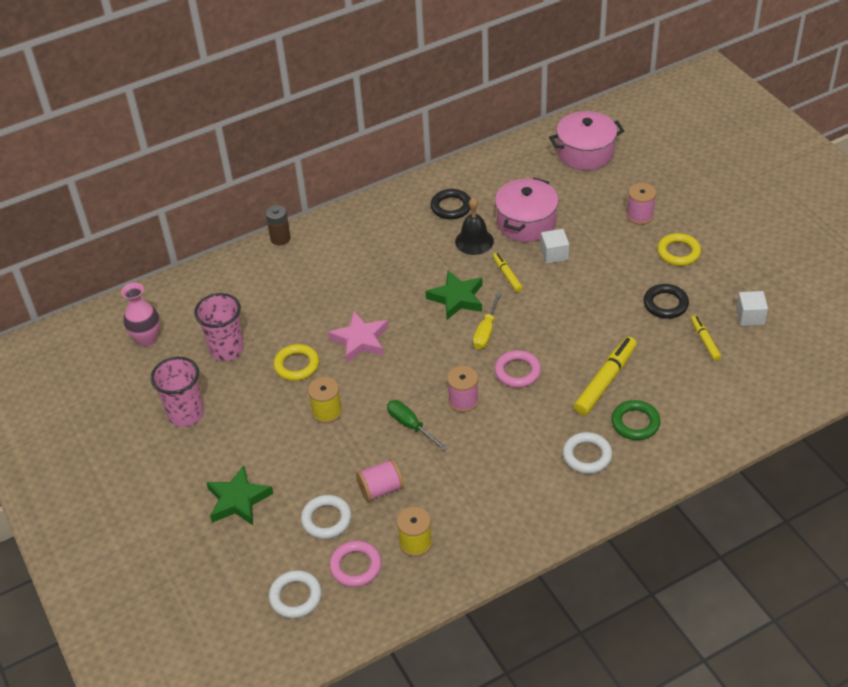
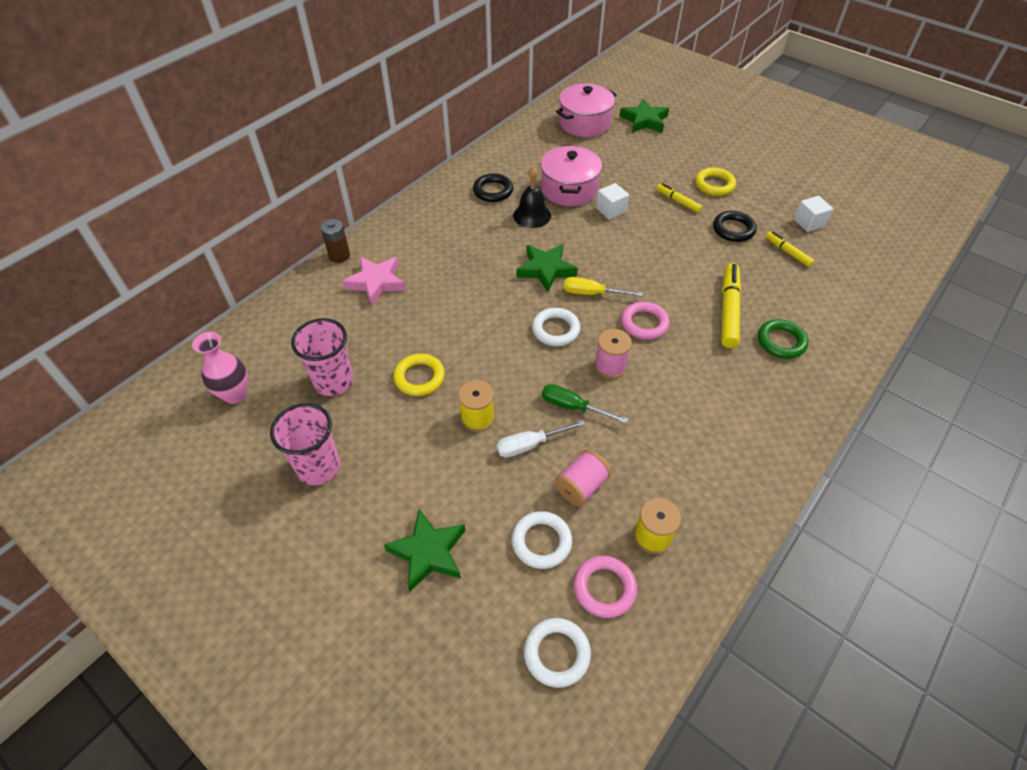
camera: 25 degrees left, 5 degrees up
pink star [328,311,388,363] -> pink star moved to [342,256,406,306]
yellow screwdriver [473,292,502,350] -> yellow screwdriver turned 105 degrees clockwise [564,277,643,296]
yellow marker [493,252,523,292] -> yellow marker moved to [657,183,702,213]
white ring [563,432,612,474] -> white ring moved to [532,308,580,346]
pink spool [627,183,656,225] -> none
none -> white screwdriver [497,420,585,457]
none -> green star [619,99,669,133]

